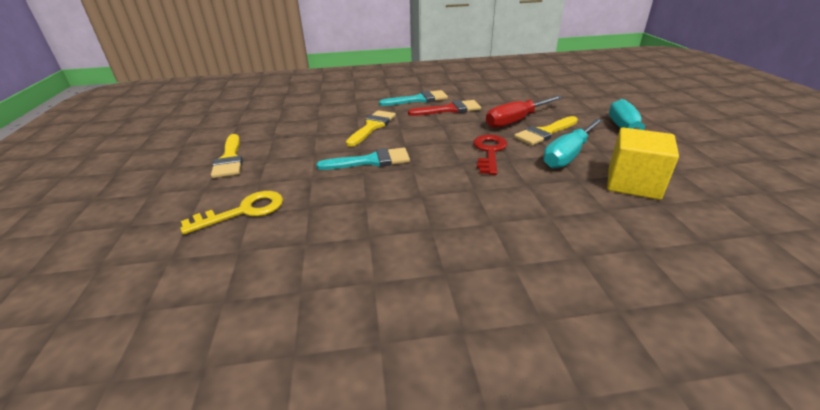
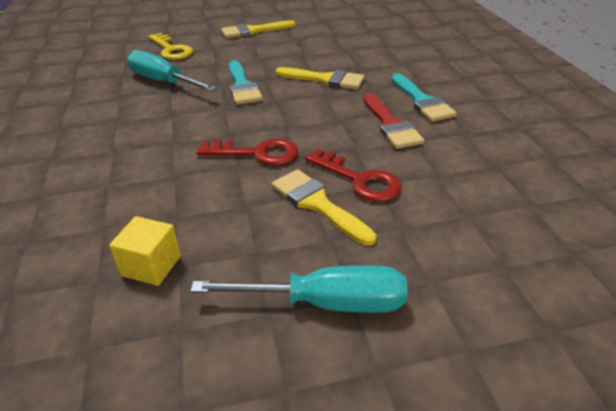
camera: 85 degrees right, 5 degrees up
red screwdriver [486,95,563,128] -> red key [305,149,402,202]
turquoise screwdriver [543,118,603,168] -> turquoise screwdriver moved to [127,50,217,92]
yellow cube [607,127,679,200] -> yellow cube [109,216,181,286], size x0.64

